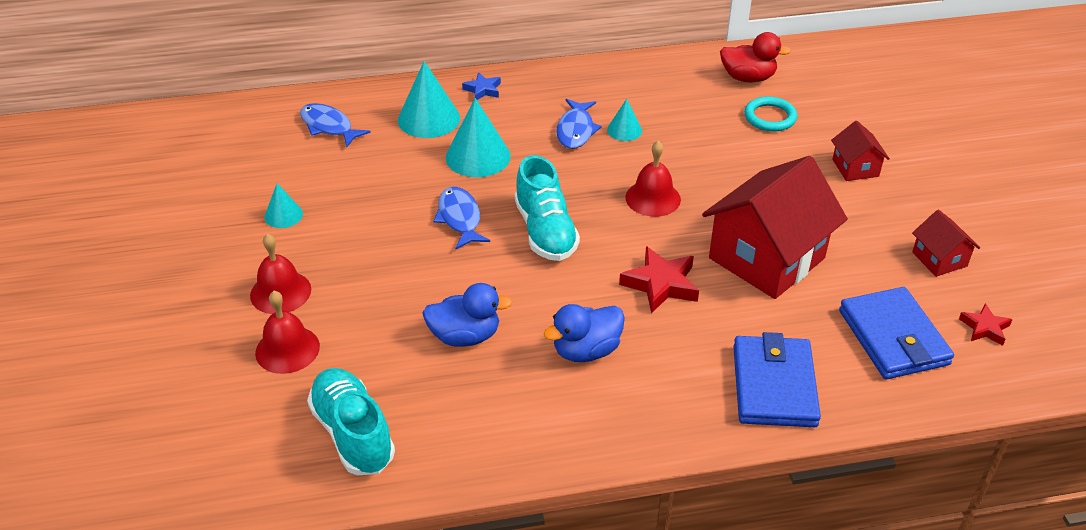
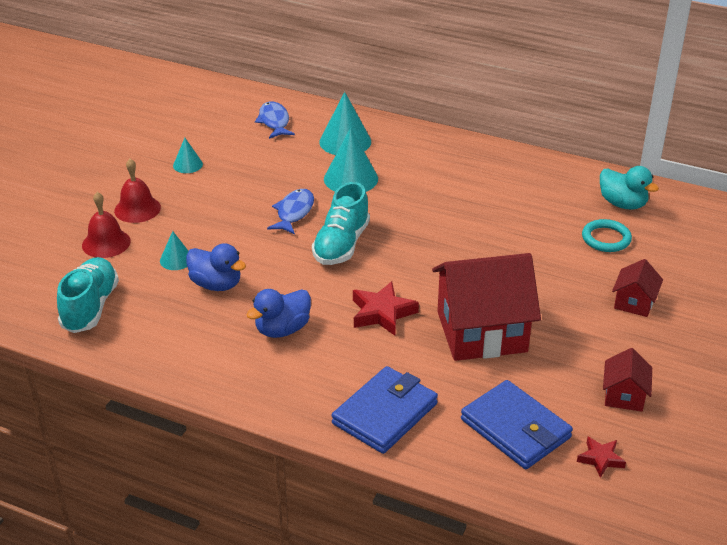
camera: 35 degrees right, 5 degrees down
blue star [462,72,501,100] -> none
blue duck [543,304,625,362] -> blue duck turned 45 degrees counterclockwise [246,289,311,338]
blue fish [556,99,602,149] -> none
turquoise cone [607,99,642,141] -> turquoise cone moved to [160,231,189,270]
red bell [625,141,681,217] -> none
red duck [720,32,791,82] -> turquoise duck [600,166,659,210]
blue wallet [839,287,954,379] -> blue wallet turned 60 degrees counterclockwise [461,380,573,469]

